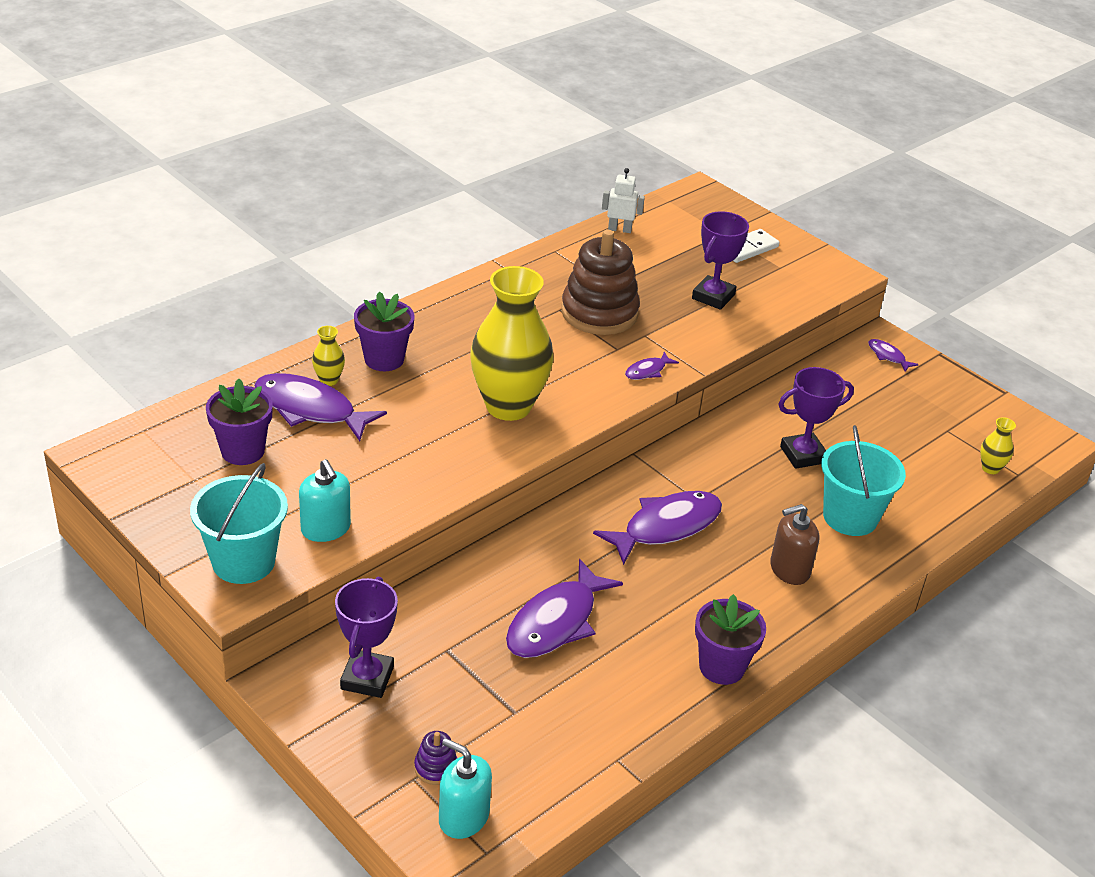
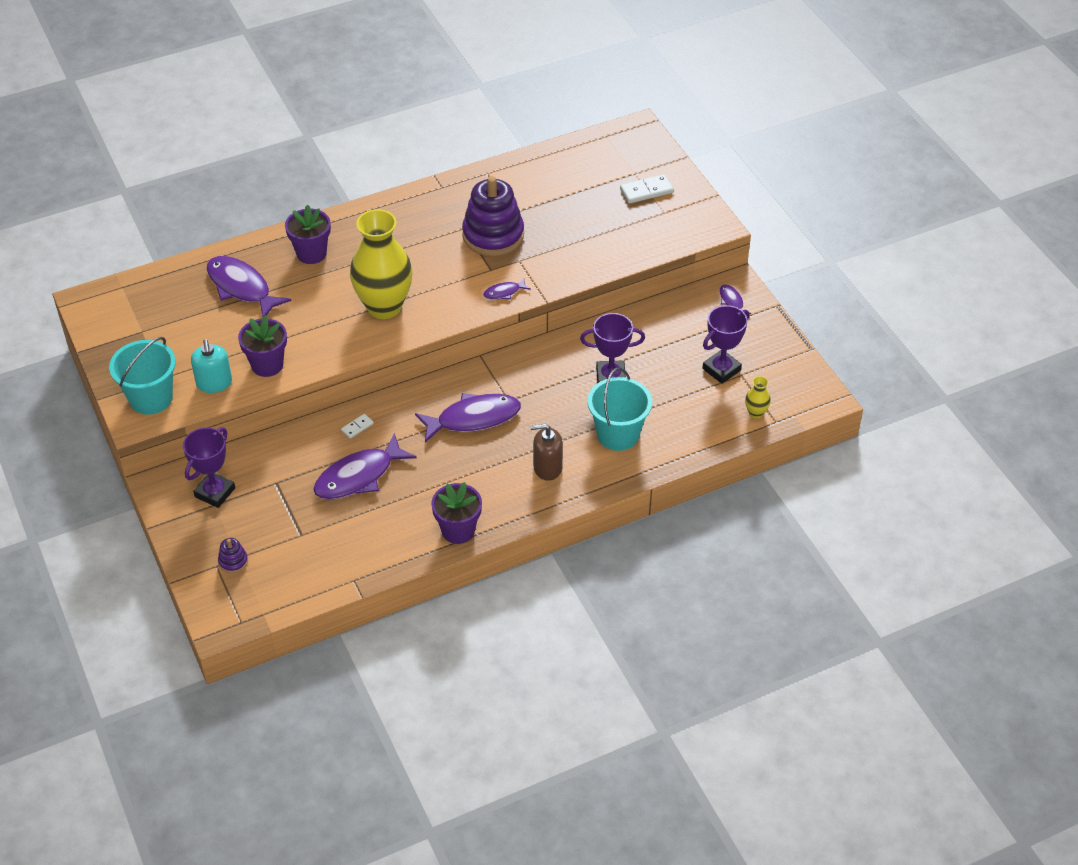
camera: 20 degrees right, 10 degrees up
purple flower pot [206,379,273,465] -> purple flower pot moved to [238,315,287,377]
yellow vase [312,326,345,386] -> none
turquoise soap dispenser [439,738,492,839] -> none
brown stacking toy [561,230,640,335] -> purple stacking toy [462,176,524,256]
white robot [602,168,645,233] -> none
purple trophy [692,211,749,310] -> purple trophy moved to [702,305,749,384]
none -> white domino [341,414,374,439]

